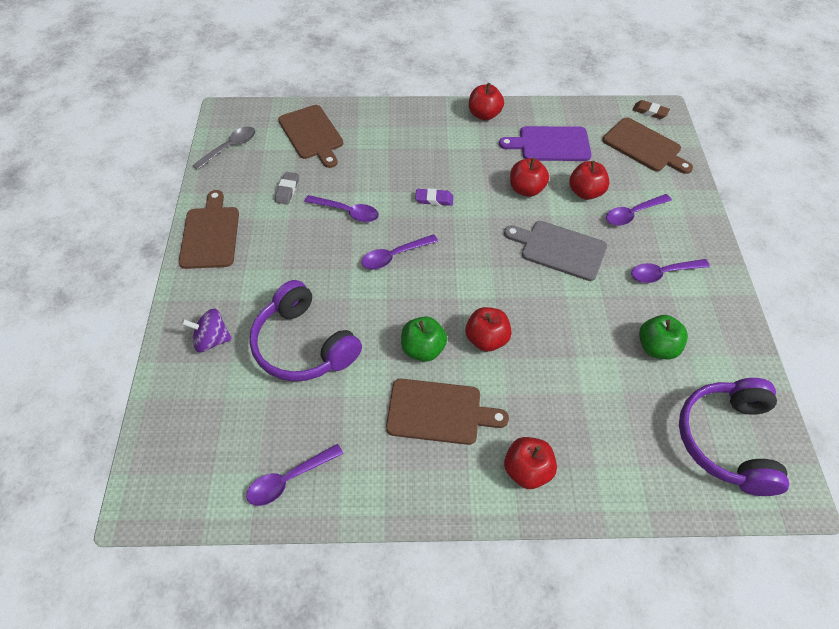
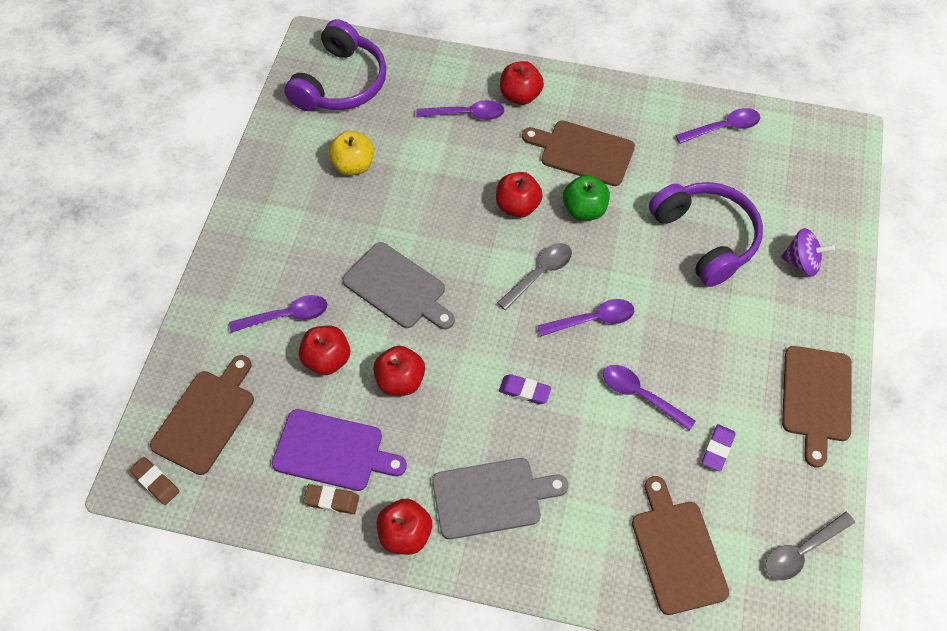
camera: 165 degrees left, 5 degrees up
grey eraser [275,172,299,205] -> purple eraser [702,424,736,471]
brown cutting board [602,117,693,174] -> brown cutting board turned 60 degrees clockwise [150,355,254,475]
purple spoon [631,259,710,283] -> purple spoon moved to [416,100,504,120]
green apple [639,315,688,360] -> yellow apple [328,131,374,175]
none -> brown eraser [303,484,359,514]
none -> grey cutting board [432,458,568,539]
none -> grey spoon [497,243,572,310]

